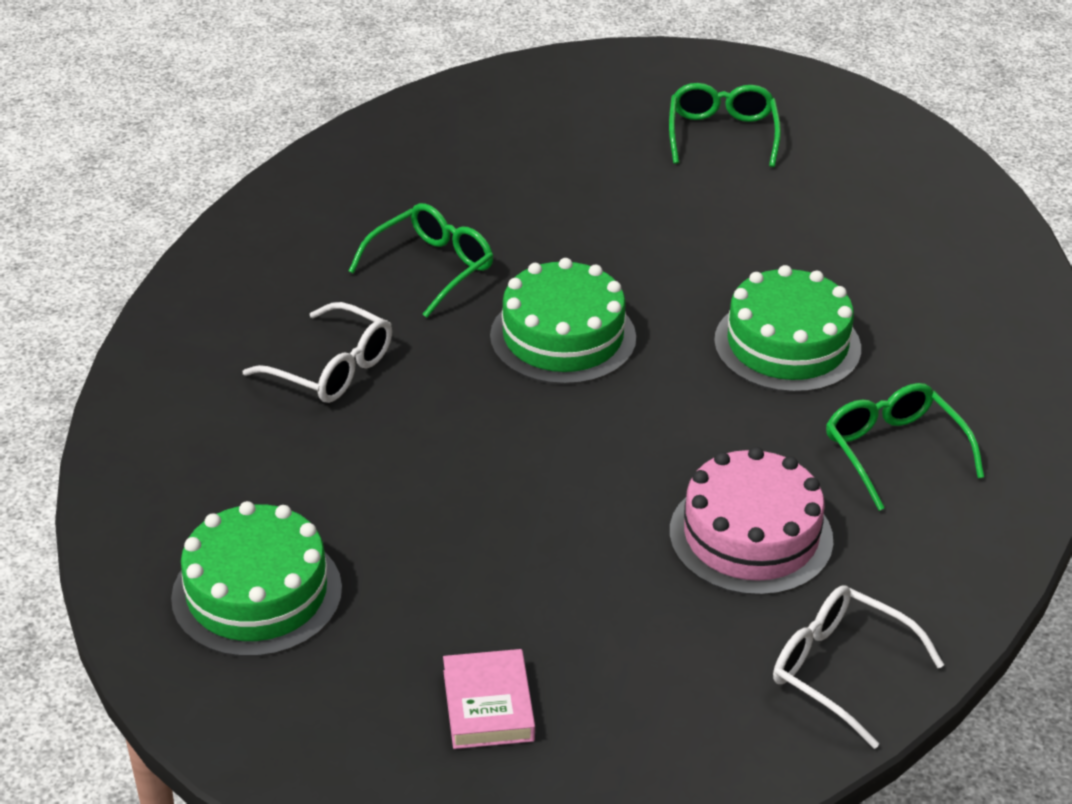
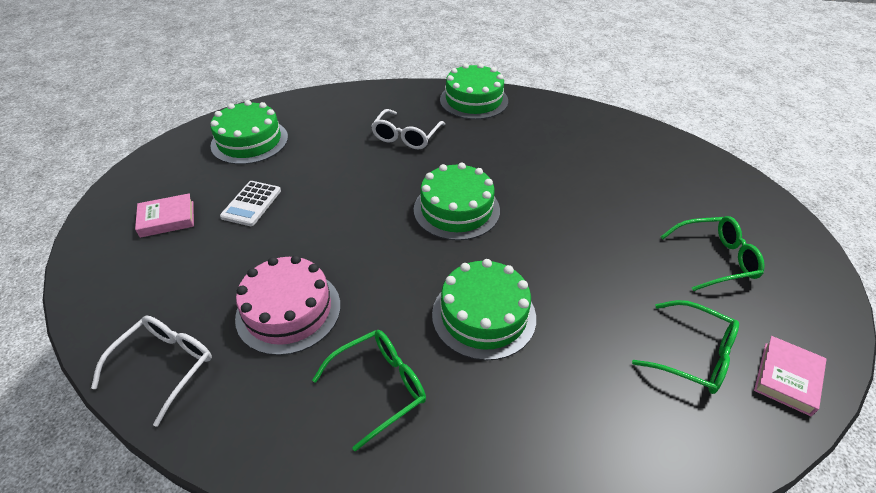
camera: 80 degrees right, 5 degrees up
green glasses [349,203,493,318] -> green glasses moved to [632,300,739,394]
none -> white calculator [220,181,281,226]
none -> green cake [440,63,508,120]
none -> pink book [754,336,827,416]

